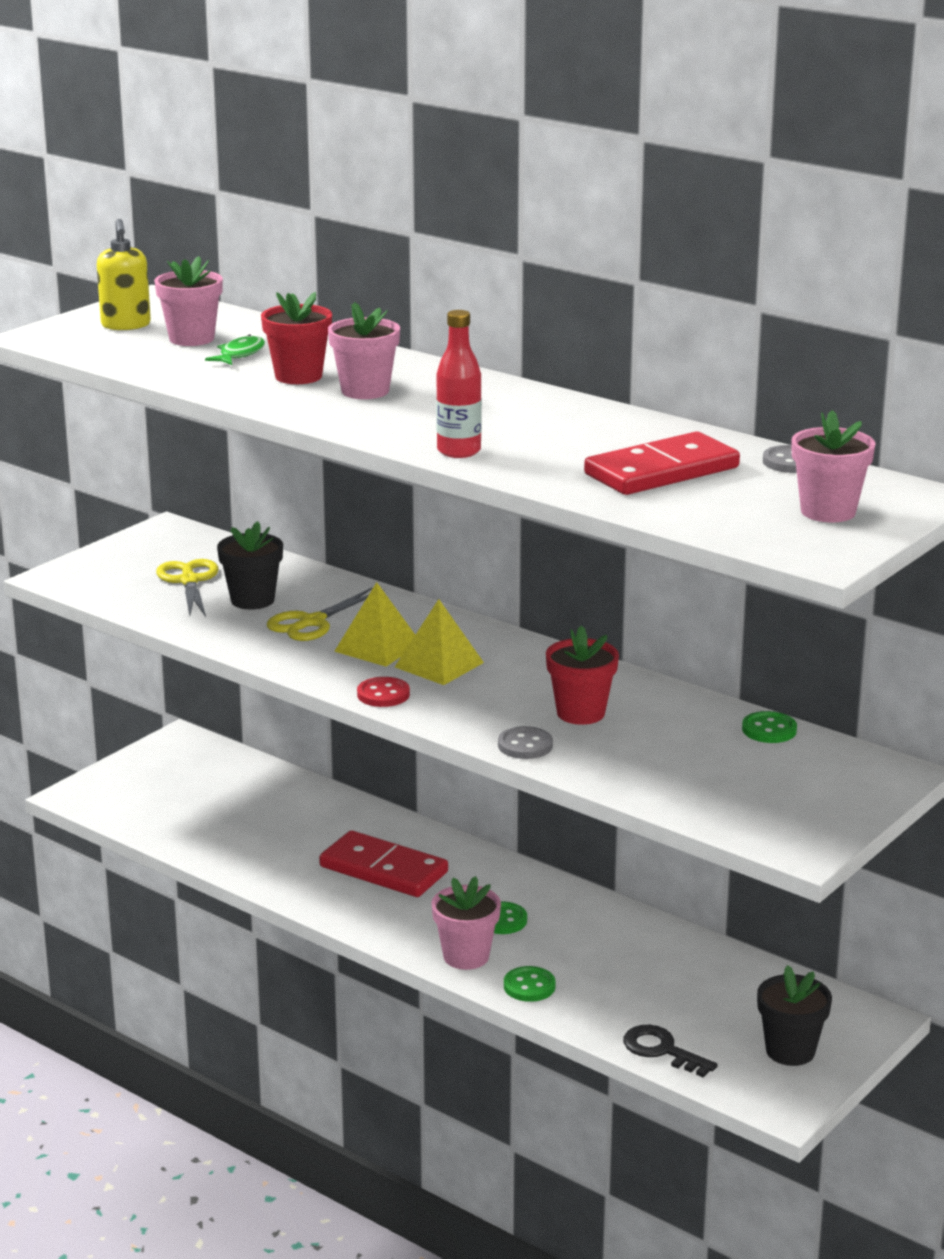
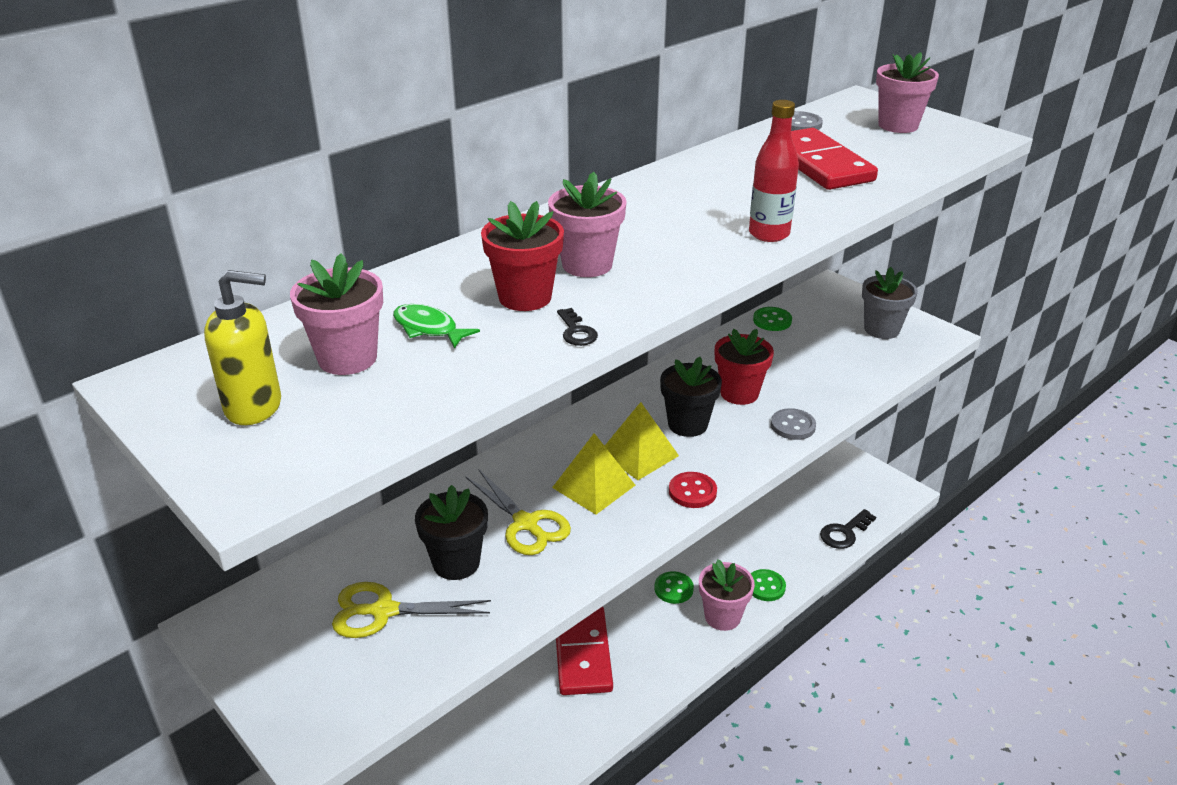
camera: 80 degrees left, 10 degrees up
red domino [319,830,448,897] -> red domino turned 45 degrees counterclockwise [556,606,613,695]
black flower pot [757,965,832,1066] -> black flower pot moved to [660,357,722,437]
none -> black key [557,308,598,346]
none -> grey flower pot [862,267,918,339]

